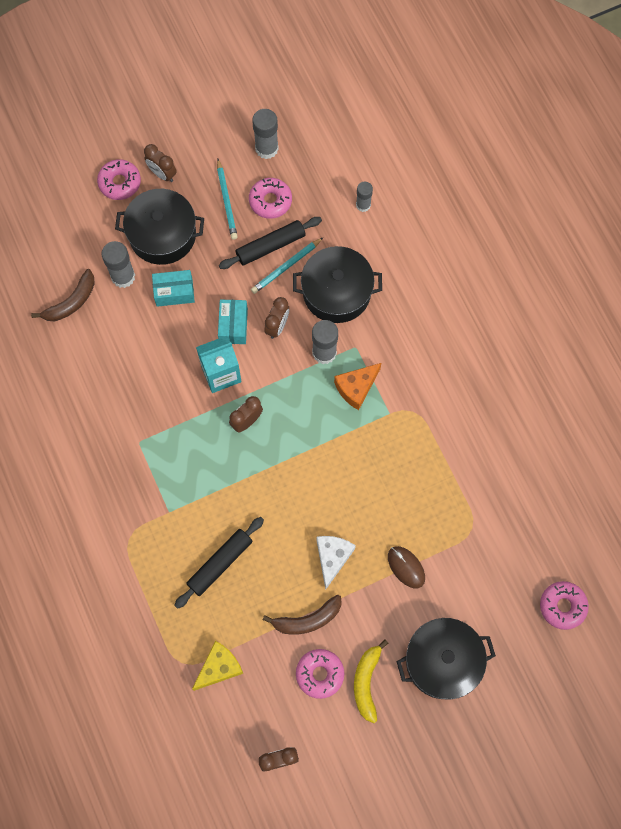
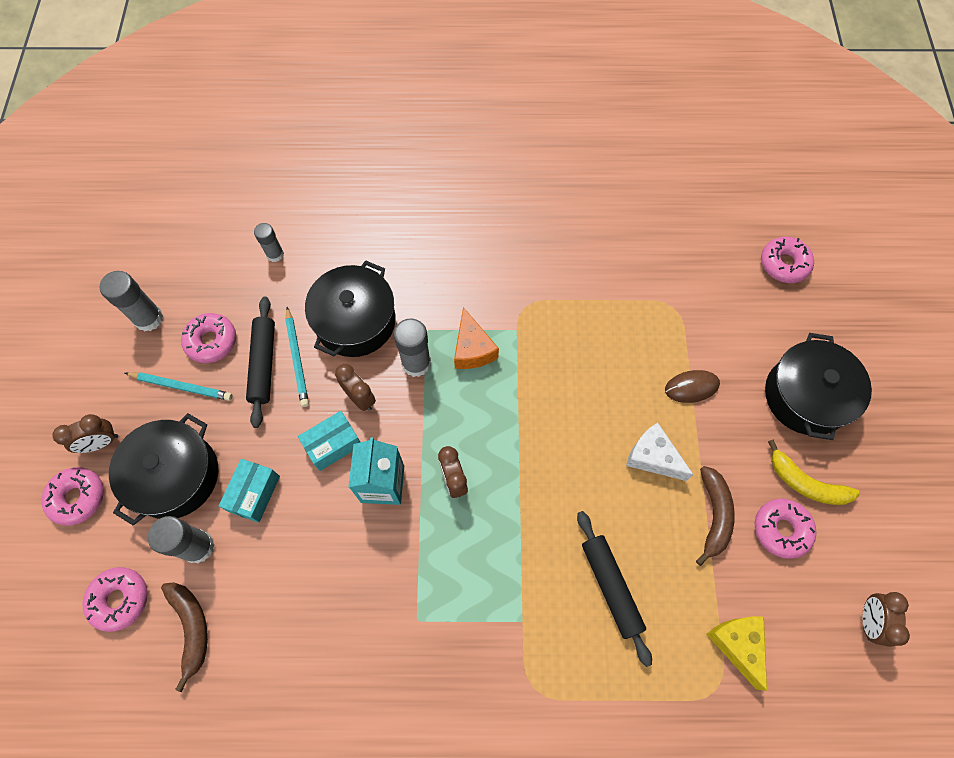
camera: 65 degrees left, 5 degrees down
turquoise box [218,300,248,344] -> turquoise box turned 60 degrees counterclockwise [298,411,360,471]
none -> pink donut [82,567,148,632]

